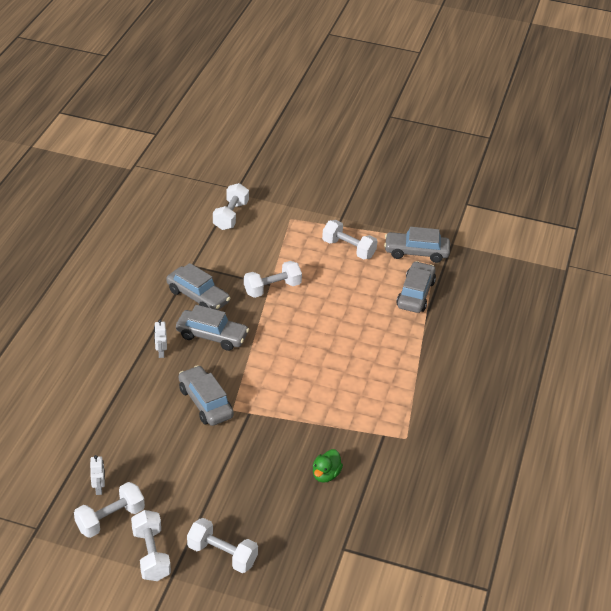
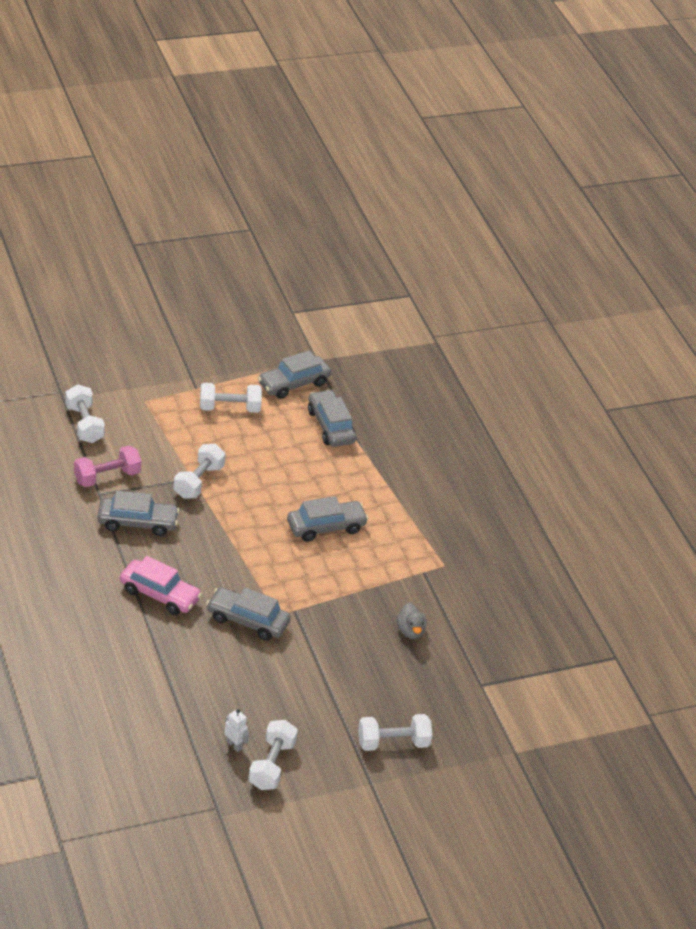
camera: 40 degrees left, 0 degrees up
white dumbbell [131,510,171,581] -> none
white robot [154,320,167,358] -> pink car [120,556,202,615]
grey car [176,305,249,351] -> grey car moved to [287,496,368,542]
green duck [313,449,343,483] -> grey duck [396,603,426,639]
none -> pink dumbbell [74,445,141,487]

